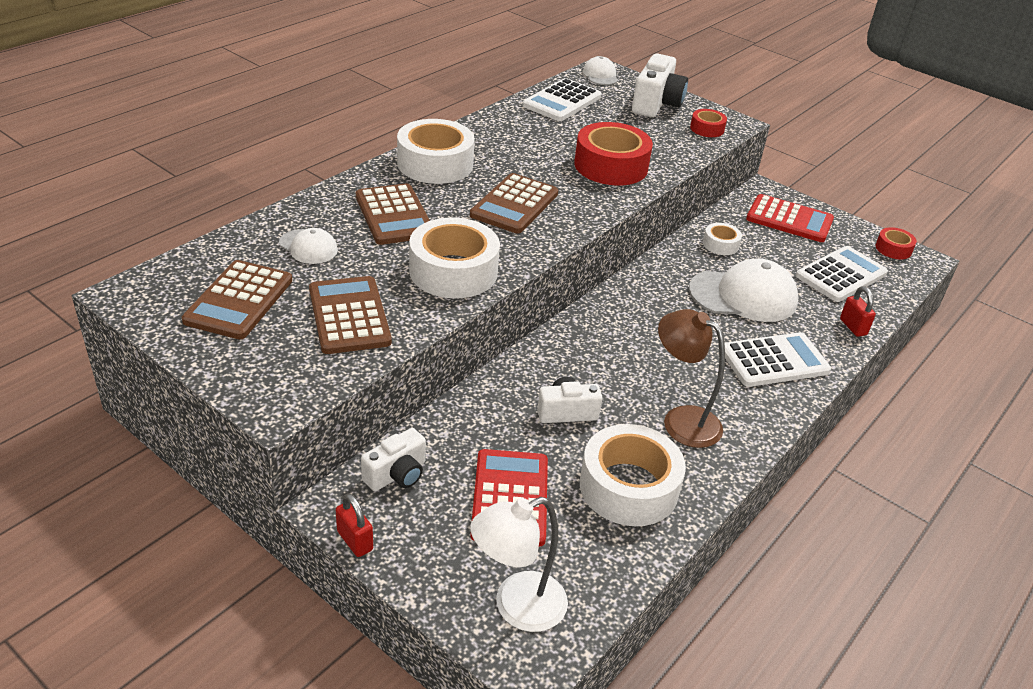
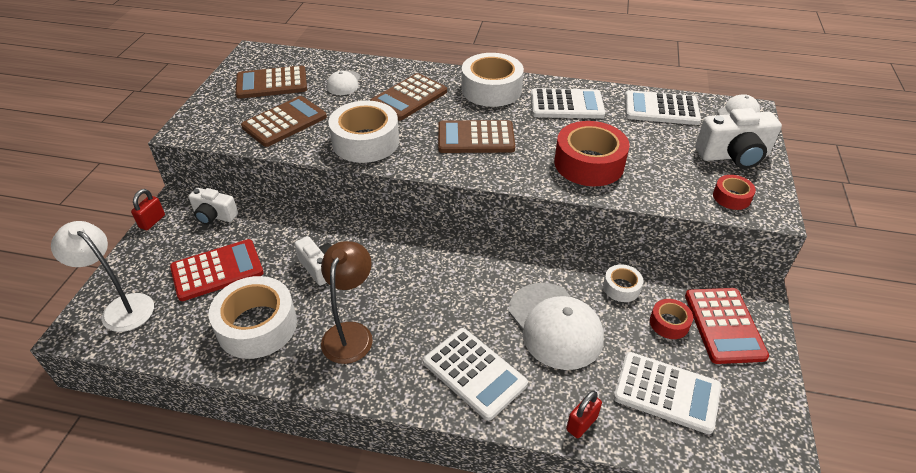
camera: 65 degrees right, 5 degrees up
red tape [876,227,917,259] -> red tape moved to [650,299,693,339]
none -> white calculator [531,88,605,119]

